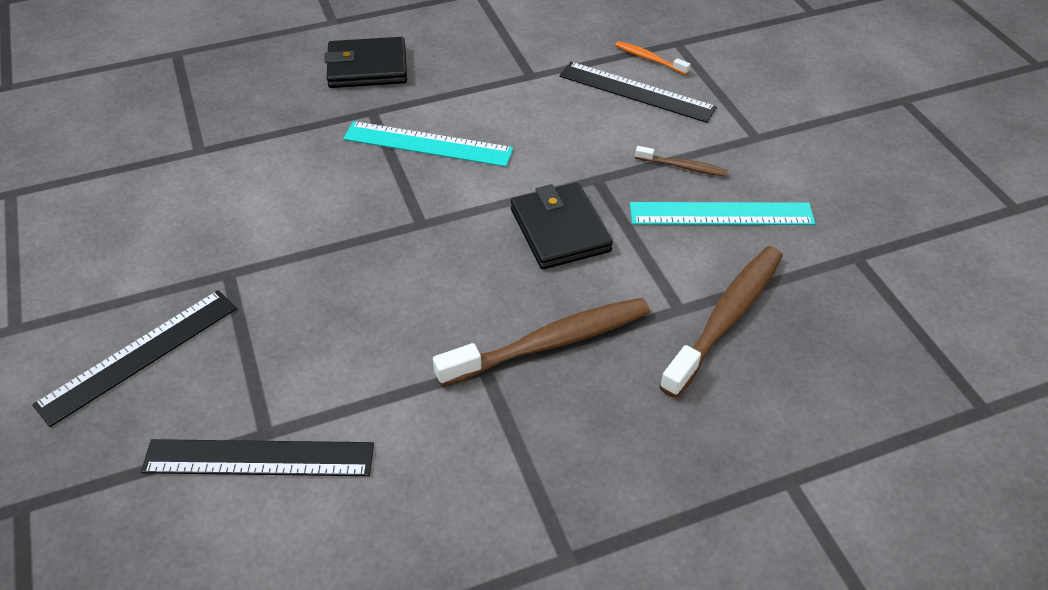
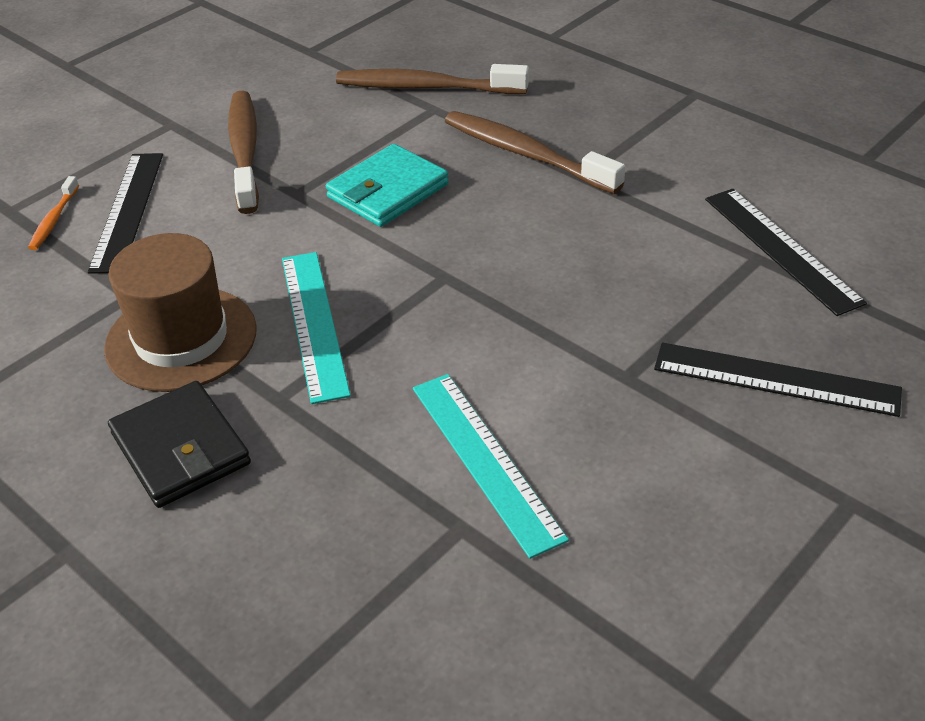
camera: 115 degrees left, 5 degrees down
black wallet [511,183,613,269] -> turquoise wallet [326,144,449,227]
turquoise ruler [630,202,815,225] -> turquoise ruler moved to [413,374,569,559]
brown toothbrush [635,146,728,177] -> brown toothbrush [228,90,259,214], size x2.07
none -> brown hat [104,233,257,392]

